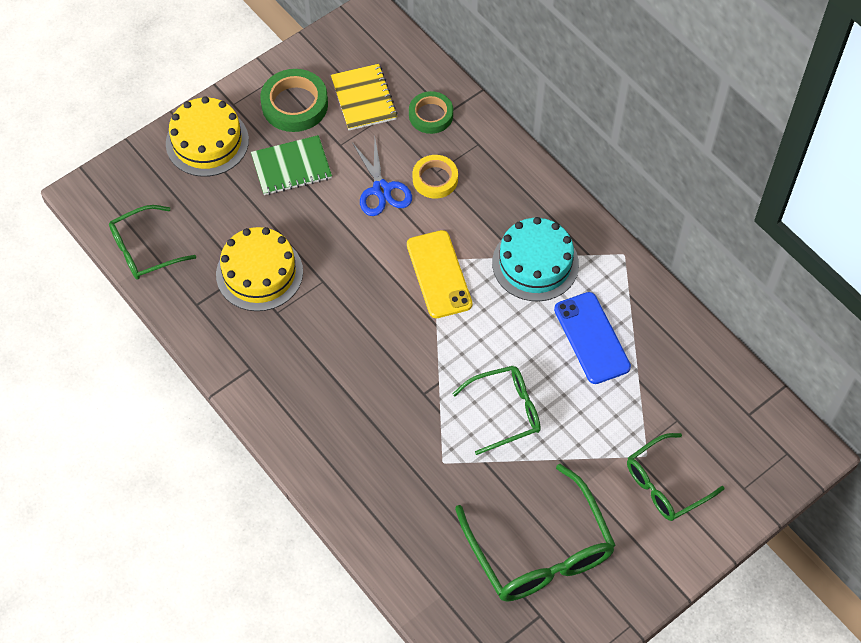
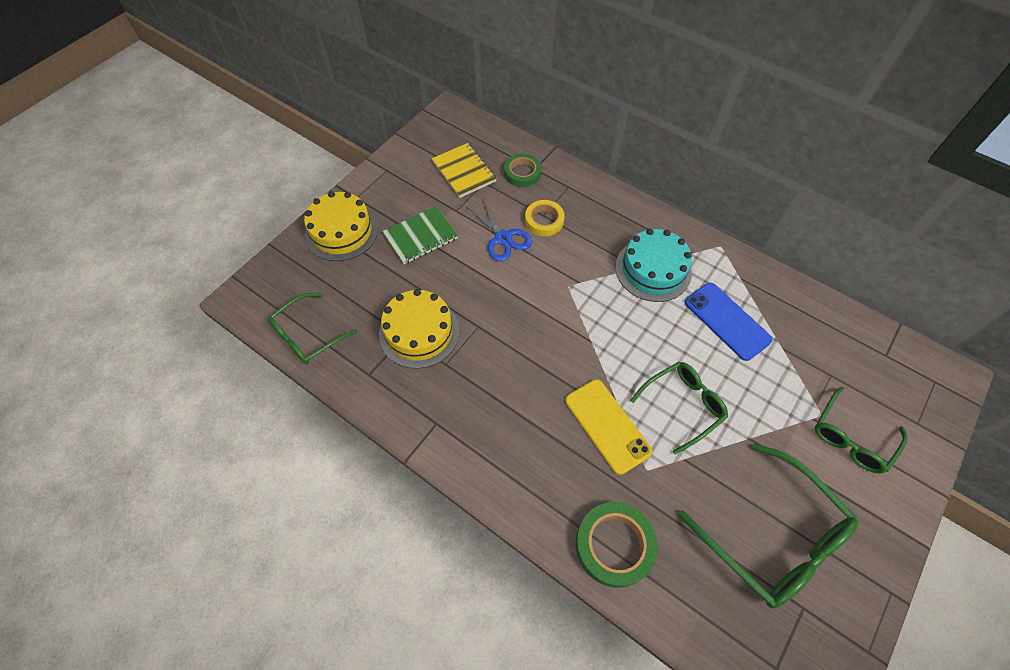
camera: 15 degrees left, 0 degrees up
green tape [260,69,328,132] -> green tape moved to [576,502,658,588]
yellow phone [407,230,472,318] -> yellow phone moved to [565,379,652,475]

